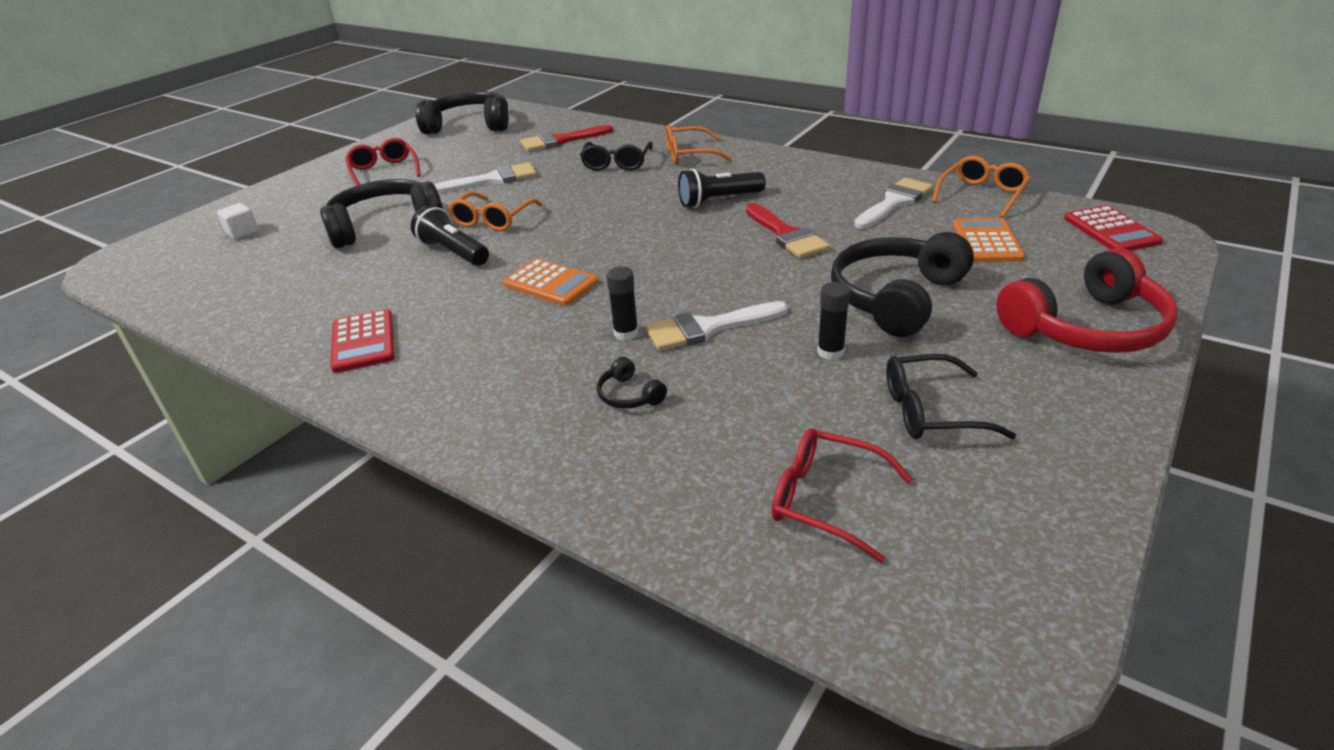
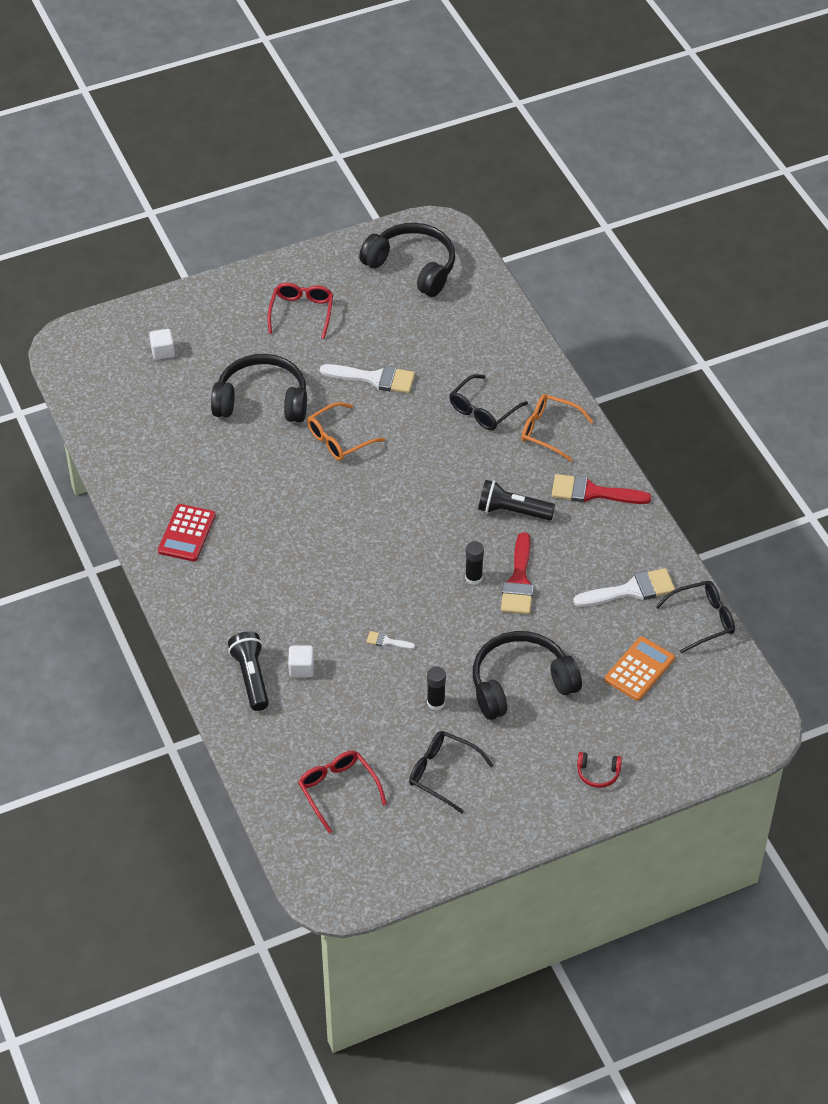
camera: 30 degrees right, 15 degrees up
black flashlight [411,205,489,266] -> black flashlight moved to [228,631,269,711]
orange calculator [503,259,599,306] -> none
red brush [520,125,613,152] -> red brush moved to [552,474,651,504]
black headphones [597,357,667,409] -> white cube [288,645,314,677]
black glue stick [606,266,639,340] -> black glue stick moved to [465,541,484,585]
white brush [645,301,788,351] -> white brush [366,631,415,649], size x0.47
orange glasses [932,156,1031,218] -> black glasses [655,581,735,653]
red headphones [997,248,1177,353] -> red headphones [577,752,622,788], size x0.42
red calculator [1064,205,1163,251] -> none

